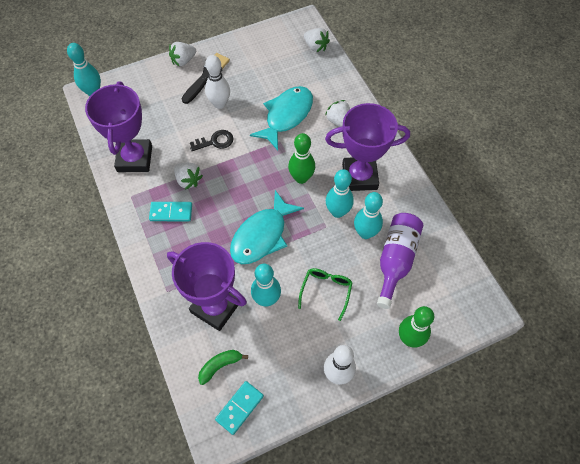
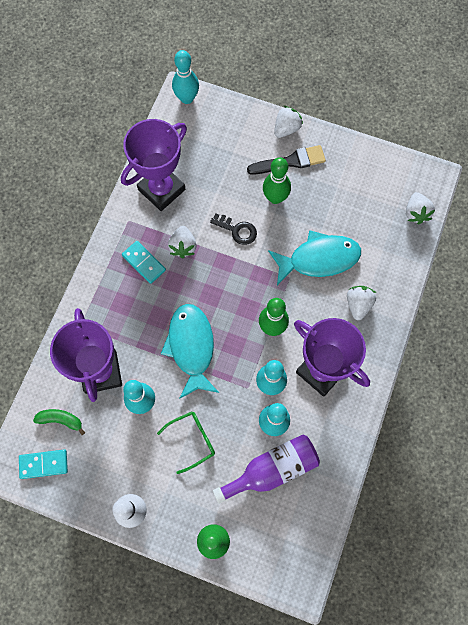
camera: 45 degrees right, 10 degrees up
white strawberry [169,42,196,67] -> white strawberry turned 120 degrees clockwise [274,106,303,138]
white bowling pin [205,55,230,109] -> green bowling pin [263,157,291,204]
turquoise fish [230,190,304,264] -> turquoise fish turned 90 degrees clockwise [161,304,219,399]

